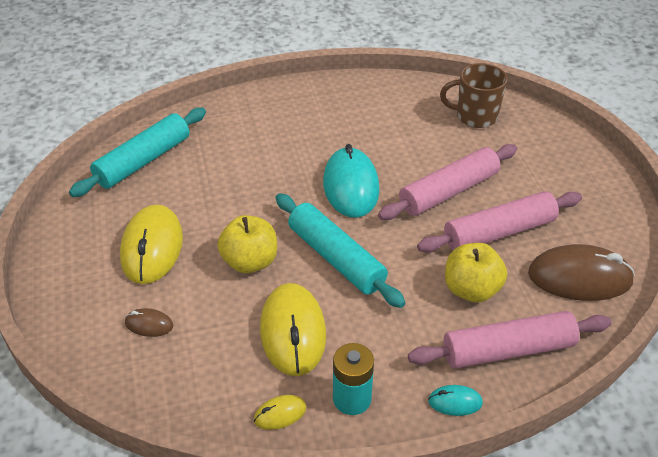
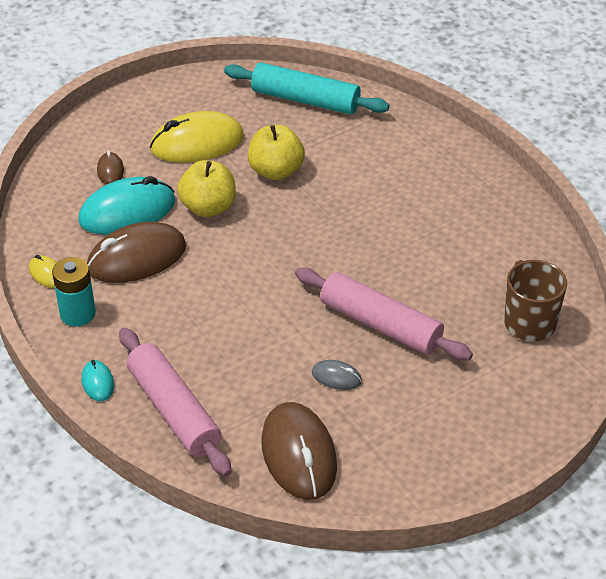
camera: 70 degrees right, 0 degrees up
yellow mouse [260,283,326,376] -> brown mouse [87,222,186,283]
turquoise rolling pin [275,193,405,308] -> none
turquoise mouse [323,144,380,218] -> turquoise mouse moved to [78,176,176,235]
pink rolling pin [417,191,582,253] -> grey mouse [312,360,362,390]
yellow apple [445,243,507,303] -> yellow apple moved to [248,125,305,180]

